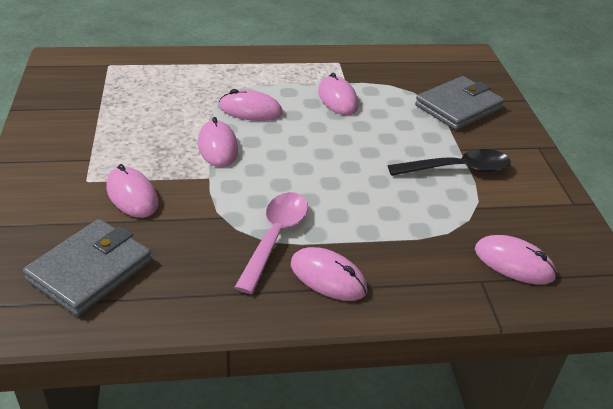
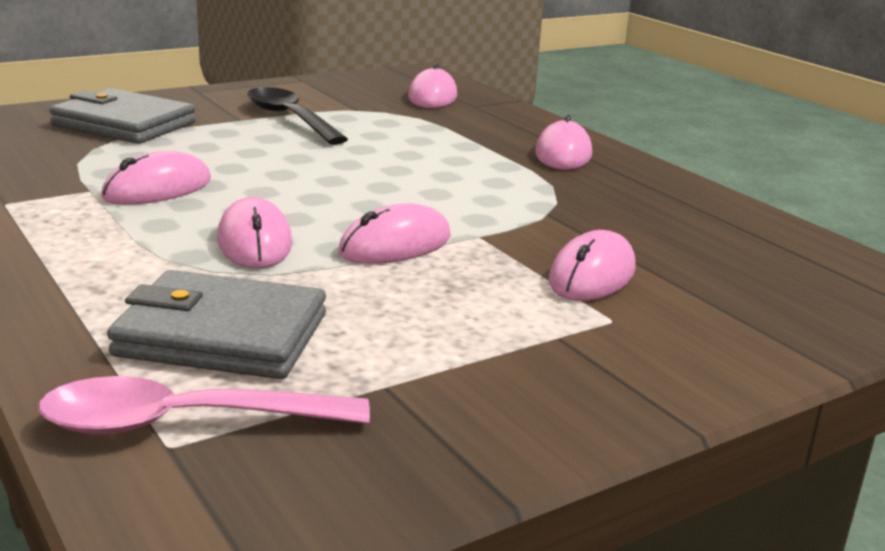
camera: 115 degrees left, 15 degrees down
grey wallet [23,219,152,316] -> grey wallet moved to [107,270,326,379]
pink spoon [234,192,308,294] -> pink spoon moved to [38,376,370,435]

